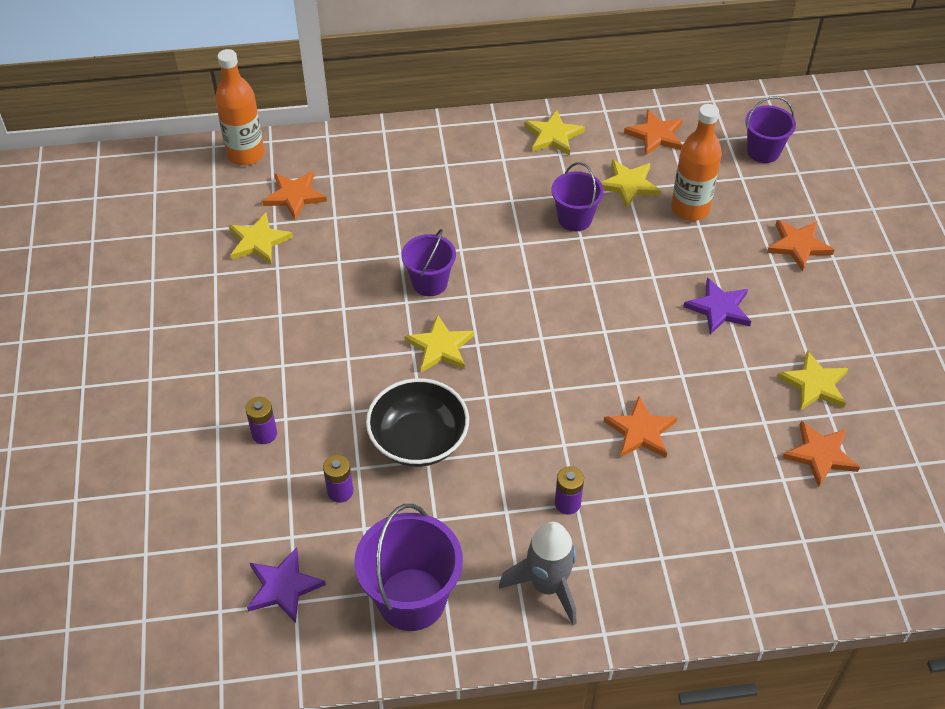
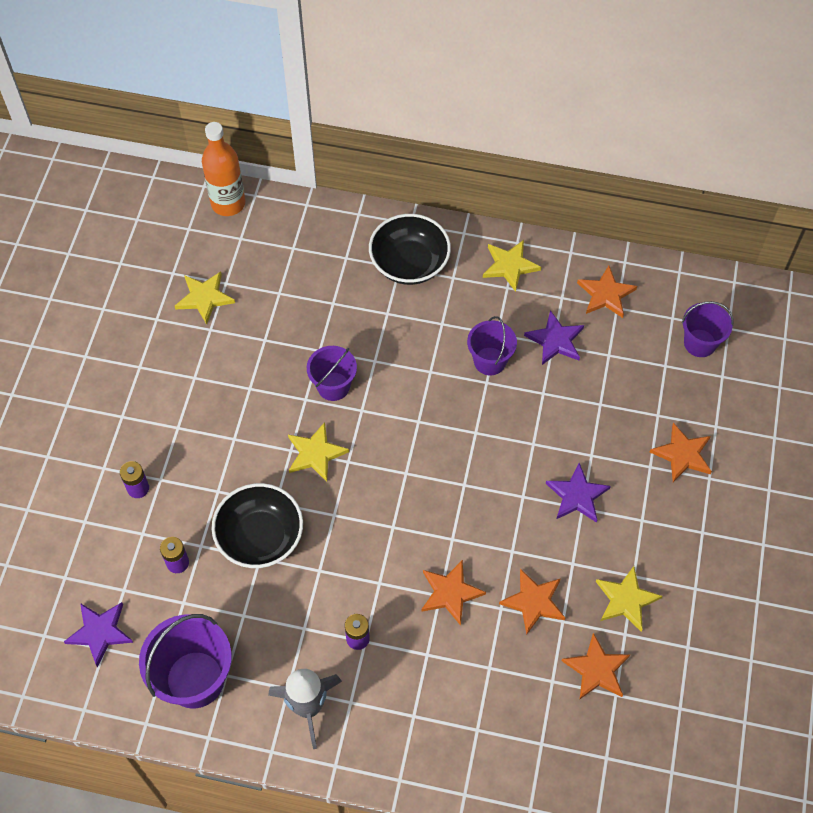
camera: 20 degrees right, 10 degrees up
orange star [262,171,327,220] -> orange star moved to [499,569,565,635]
yellow star [601,160,661,208] -> purple star [524,310,584,365]
orange bottle [671,104,722,221] -> none
none -> black bowl [369,214,451,285]

